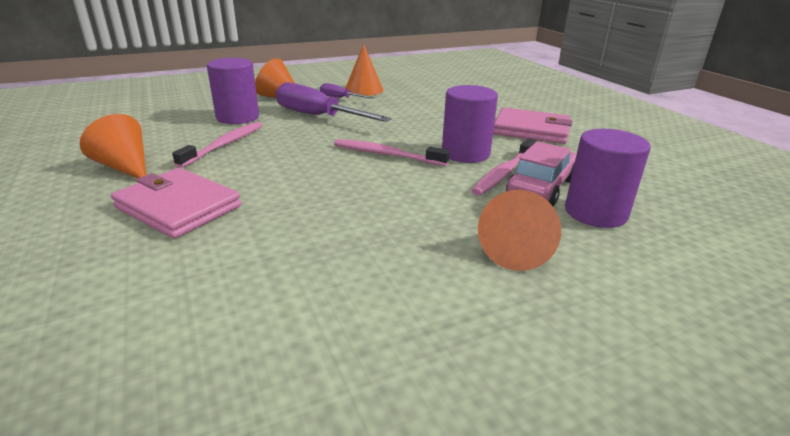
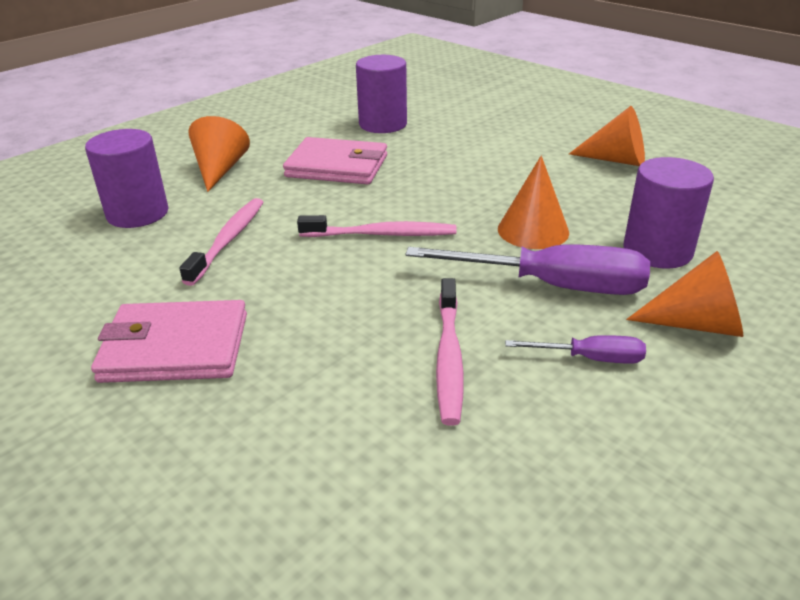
camera: 160 degrees right, 5 degrees up
pink wallet [111,168,241,238] -> pink wallet moved to [283,137,387,184]
pink toothbrush [172,122,262,168] -> pink toothbrush moved to [436,278,464,426]
orange cone [345,44,383,96] -> orange cone moved to [498,156,569,249]
purple cylinder [442,85,498,163] -> purple cylinder moved to [356,55,407,133]
pink car [506,141,577,206] -> none

